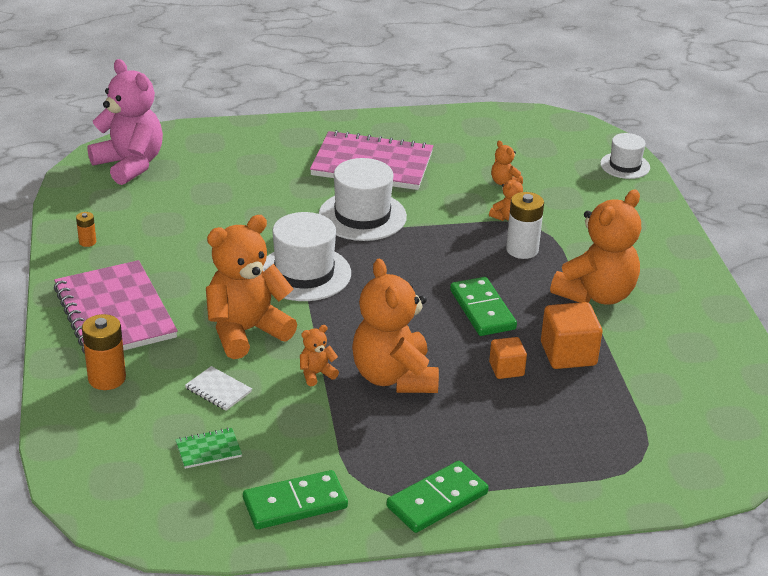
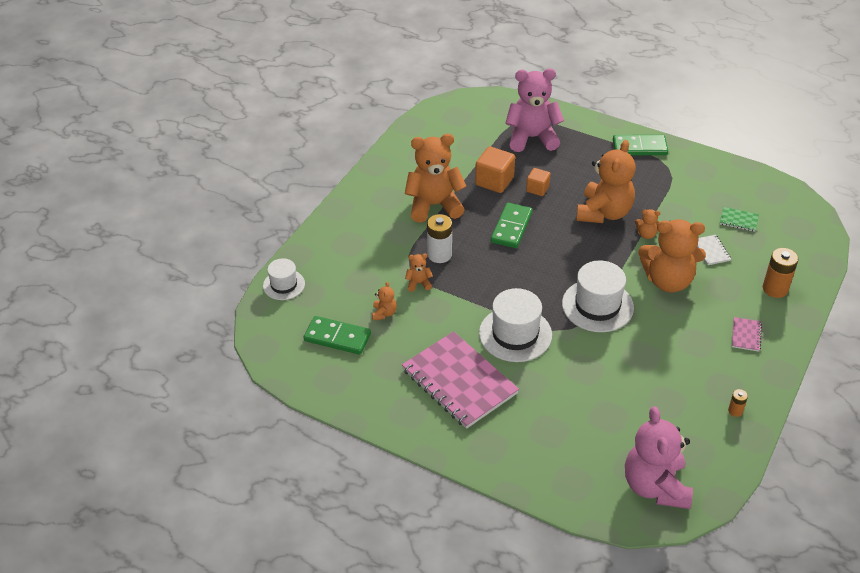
camera: 140 degrees left, 10 degrees up
pink notebook [54,260,178,354] -> pink notebook [732,317,762,352], size x0.41
green domino [243,470,348,529] -> green domino moved to [303,316,371,355]
none -> pink teddy bear [505,69,564,152]

